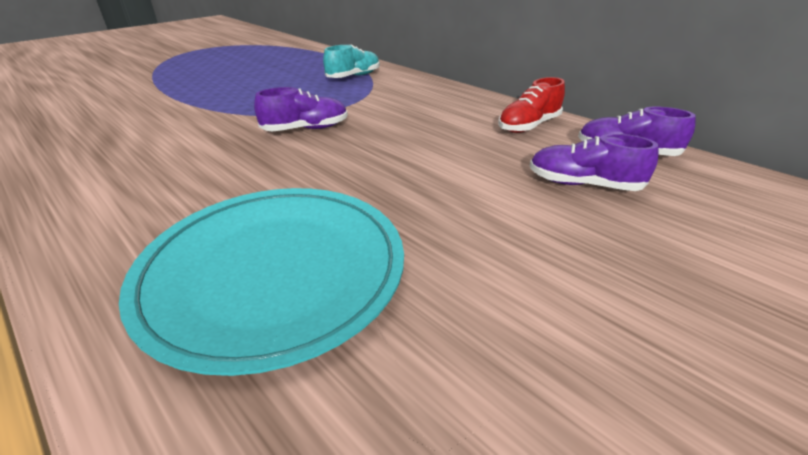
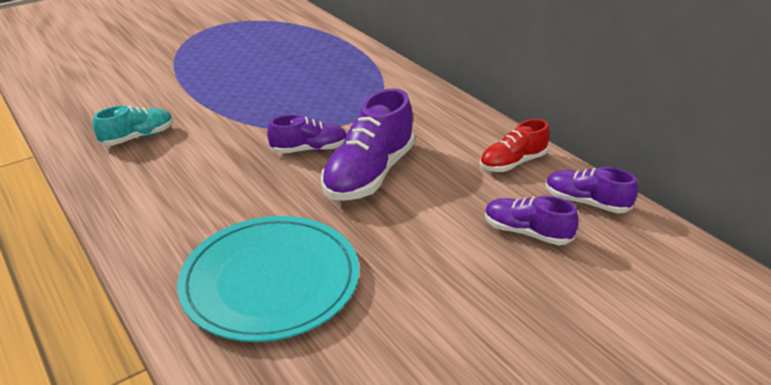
camera: 10 degrees right, 0 degrees up
turquoise shoe [323,44,380,78] -> turquoise shoe moved to [93,106,173,146]
none -> purple shoe [321,88,415,201]

